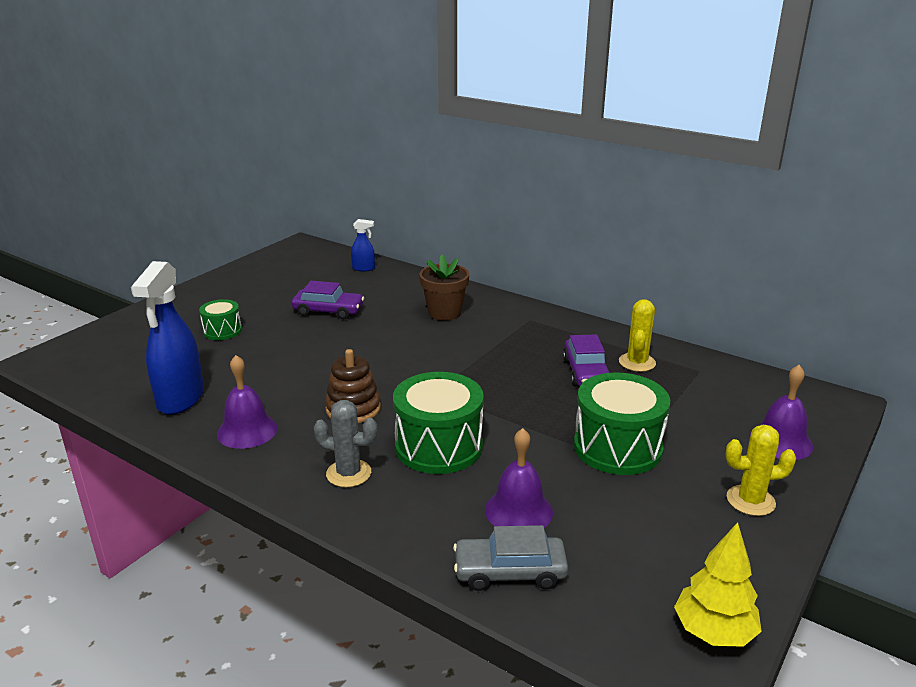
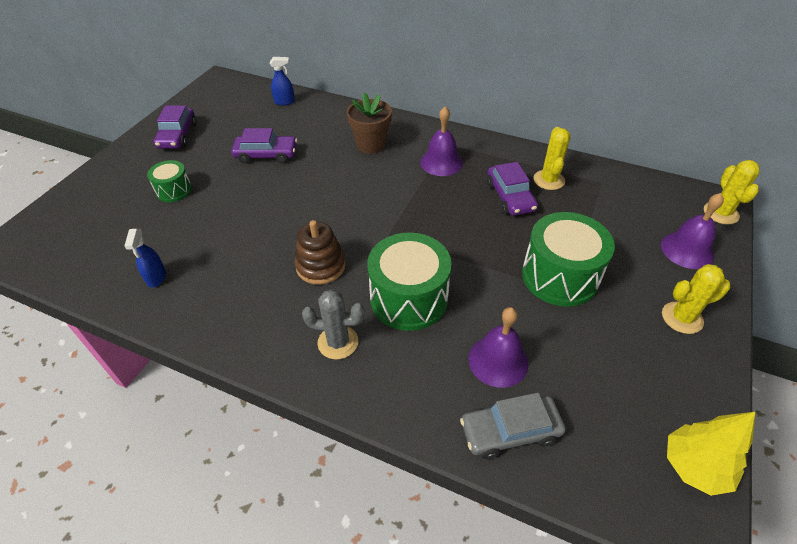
camera: 10 degrees left, 20 degrees up
blue spray bottle [131,261,204,415] -> blue spray bottle [125,229,166,288], size x0.48
purple bell [217,355,277,449] -> purple bell moved to [420,107,463,176]
none -> purple car [154,105,196,149]
none -> yellow cactus [704,160,759,225]

